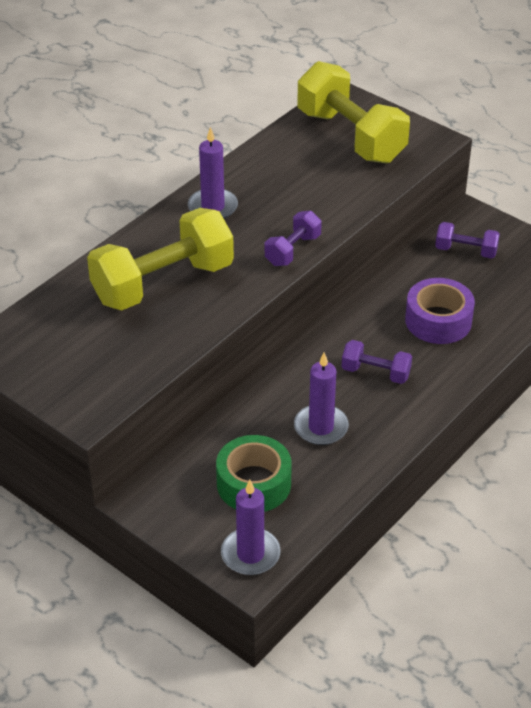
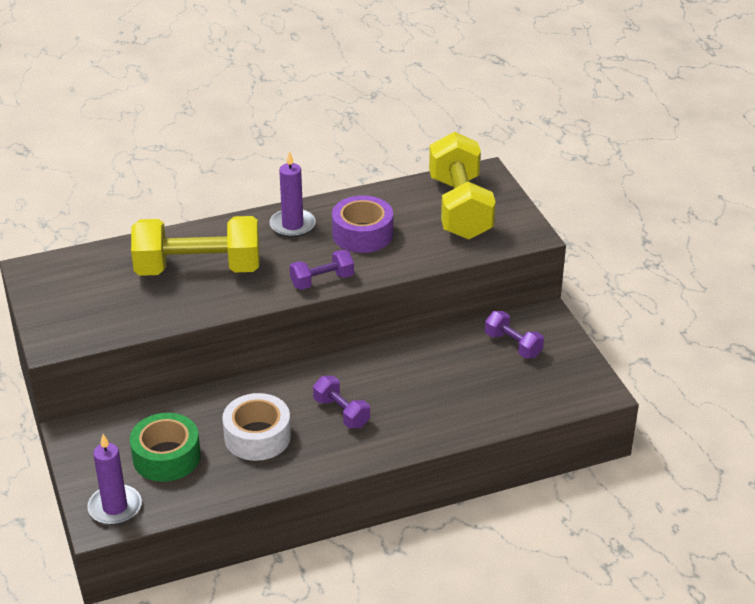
camera: 30 degrees right, 5 degrees down
purple candle [294,352,349,445] -> white tape [222,393,291,461]
purple tape [405,278,475,344] -> purple tape moved to [332,195,393,253]

